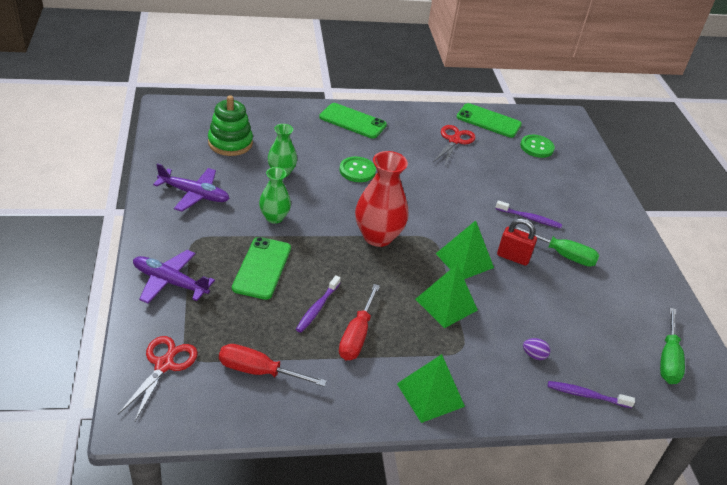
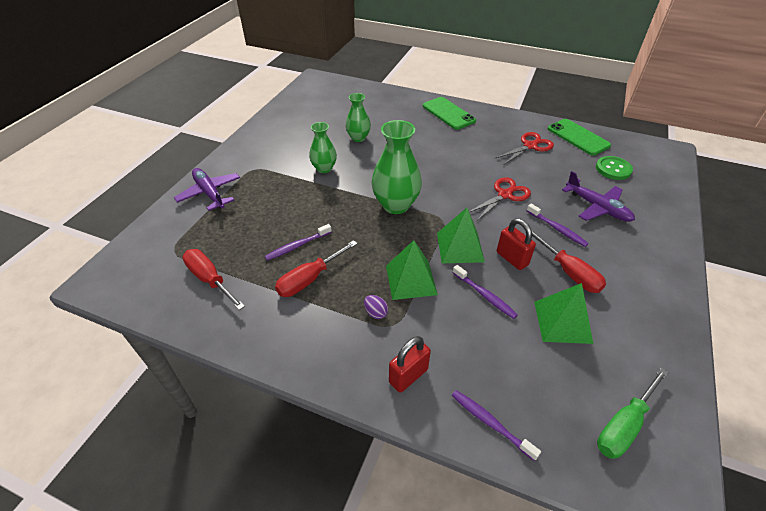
camera: 35 degrees right, 5 degrees up
red scissors [118,336,198,421] -> red scissors moved to [469,177,531,221]
purple plane [153,163,230,212] -> purple plane moved to [562,171,635,222]
green stacking toy [208,95,253,156] -> none
green phone [232,237,291,300] -> none
green button [339,157,376,182] -> none
red vase [355,151,408,247] -> green vase [372,120,422,214]
green pyramid [397,354,465,423] -> green pyramid moved to [534,283,593,344]
green screwdriver [515,226,600,267] -> red screwdriver [532,230,606,293]
purple egg [523,338,550,360] -> purple egg moved to [364,295,388,319]
none -> red padlock [389,336,431,393]
none -> purple toothbrush [453,265,518,319]

